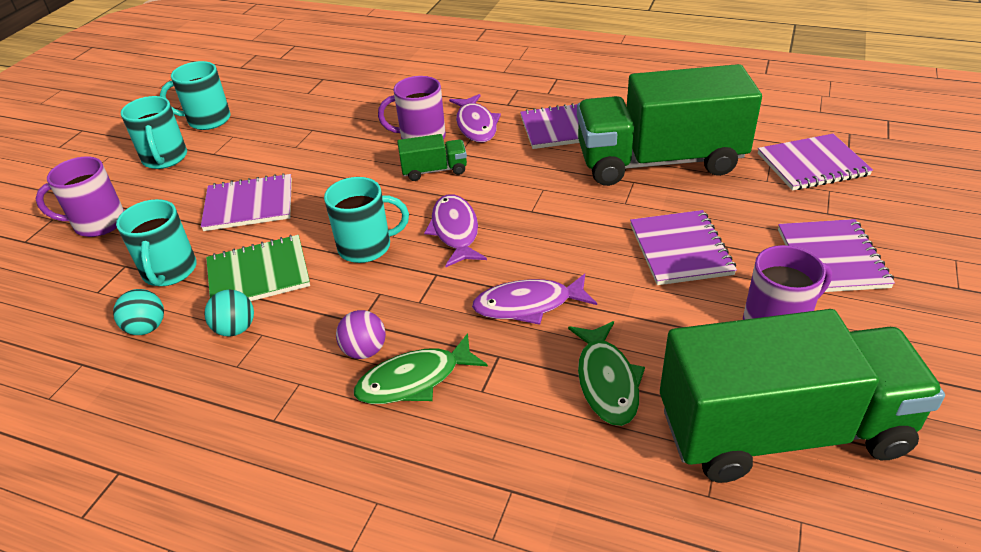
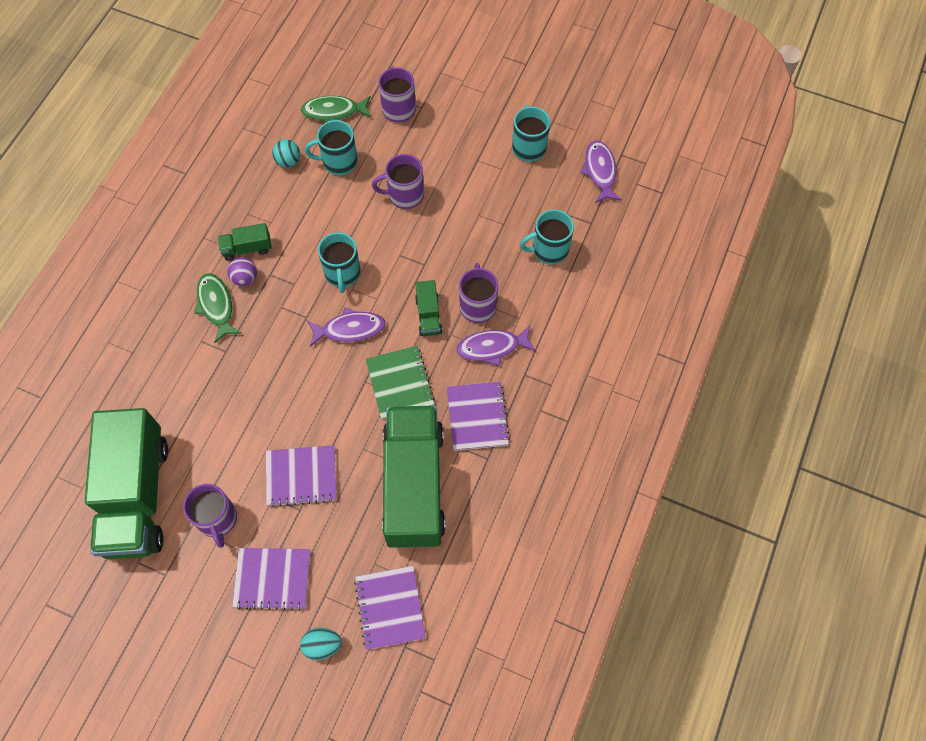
camera: 90 degrees right, 25 degrees up
turquoise mug [121,96,187,169] -> turquoise mug moved to [520,209,574,265]
purple notebook [201,173,292,231] -> purple mug [372,154,424,209]
turquoise ball [204,290,254,336] -> none
green notebook [206,235,310,301] -> green notebook moved to [366,346,435,419]
purple fish [472,274,597,325] -> purple fish moved to [581,140,622,203]
green fish [568,321,645,426] -> green fish moved to [301,96,371,122]
none -> green truck [218,223,272,261]
none -> turquoise egg [300,628,342,660]

